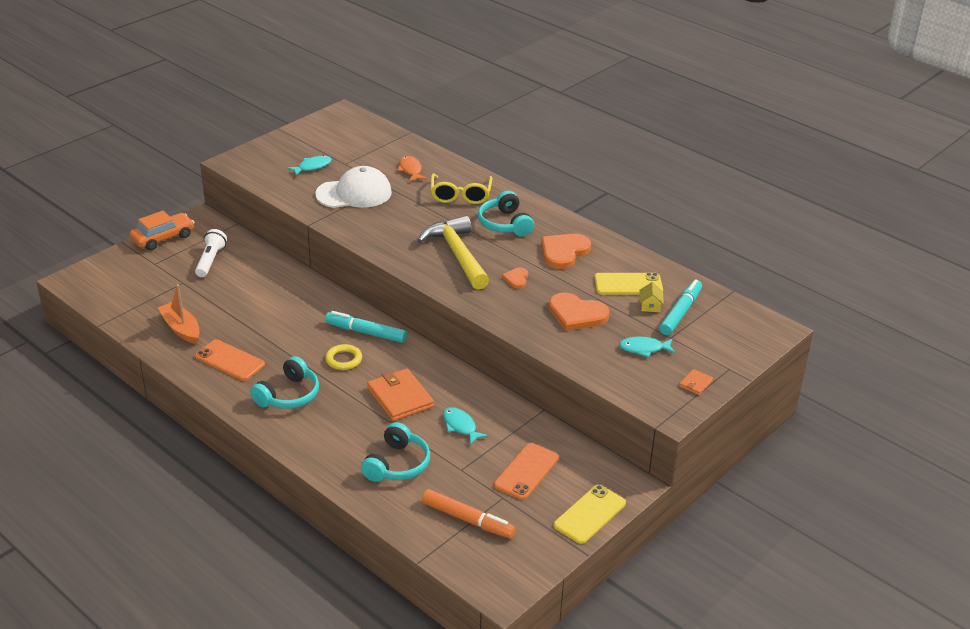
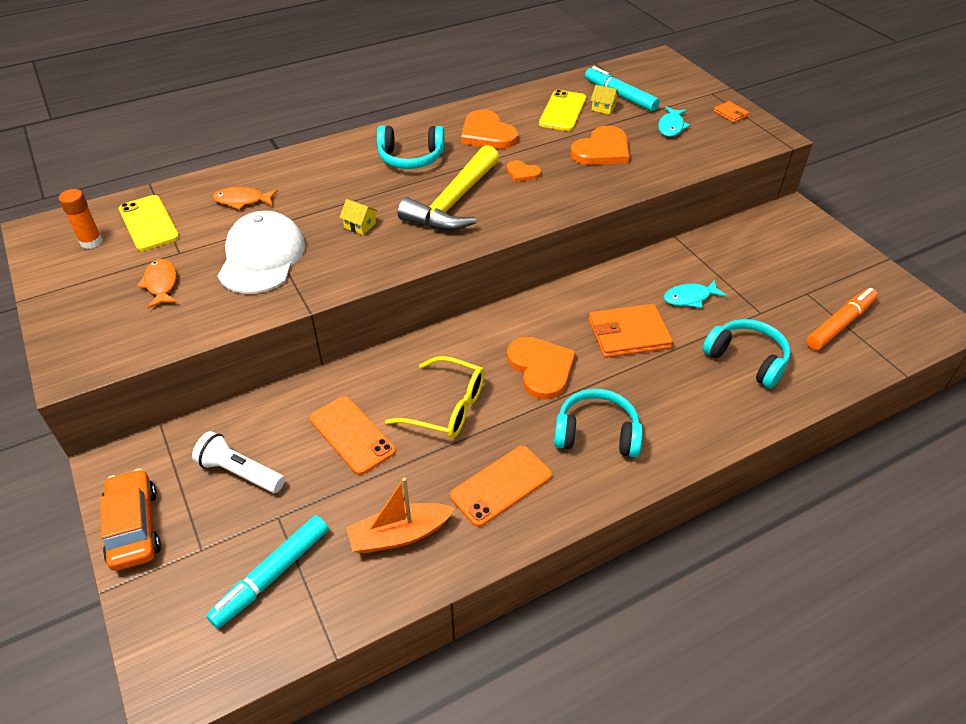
camera: 70 degrees left, 10 degrees up
turquoise headphones [250,356,319,409] -> turquoise headphones turned 45 degrees counterclockwise [554,389,643,457]
turquoise fish [287,155,332,176] -> orange fish [137,259,178,308]
turquoise marker [325,311,407,343] -> turquoise marker moved to [206,515,328,628]
yellow ring [325,344,362,370] -> orange heart [507,337,575,400]
yellow hammer [418,216,489,290] -> yellow hammer turned 60 degrees counterclockwise [397,145,499,231]
yellow glasses [431,174,493,204] -> yellow glasses moved to [385,356,485,439]
orange phone [494,443,559,500] -> orange phone moved to [309,396,396,475]
yellow phone [554,485,626,544] -> yellow phone moved to [119,195,179,251]
none -> orange glue stick [59,189,103,249]
none -> yellow house [339,199,378,235]

